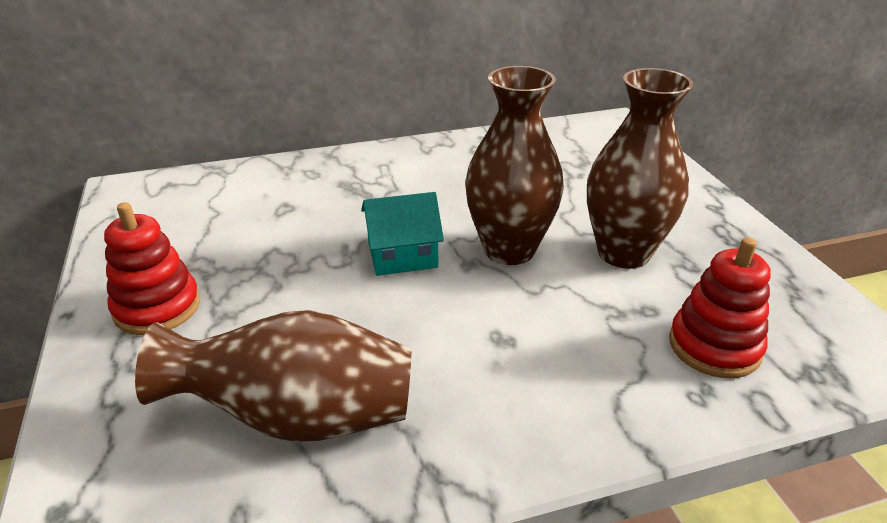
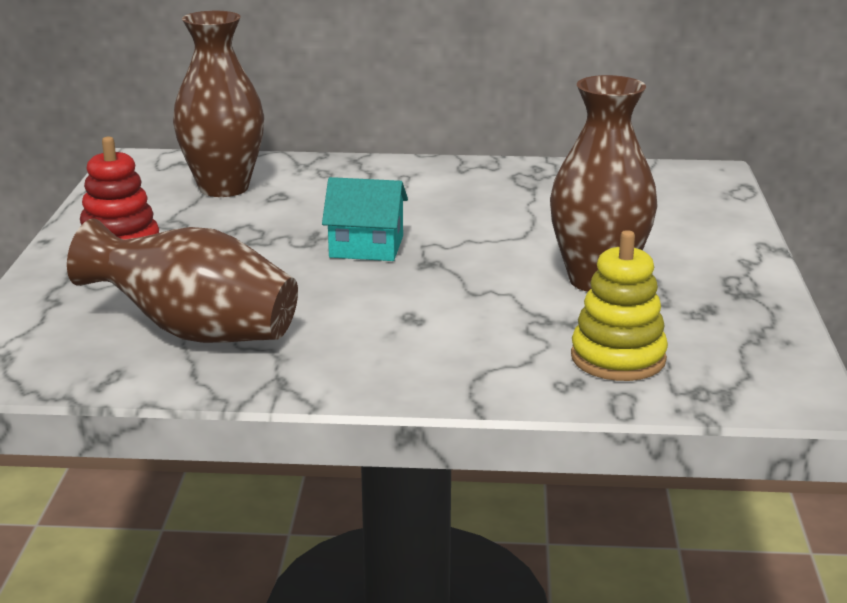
camera: 20 degrees right, 10 degrees down
brown vase [465,66,564,265] -> brown vase moved to [173,11,264,197]
red stacking toy [669,237,770,378] -> yellow stacking toy [571,230,668,381]

